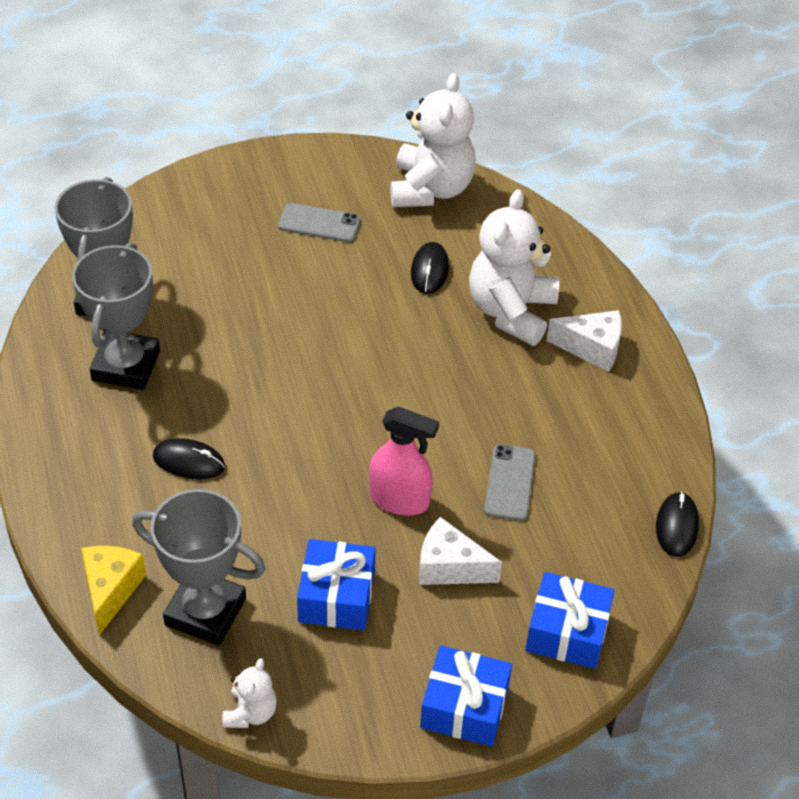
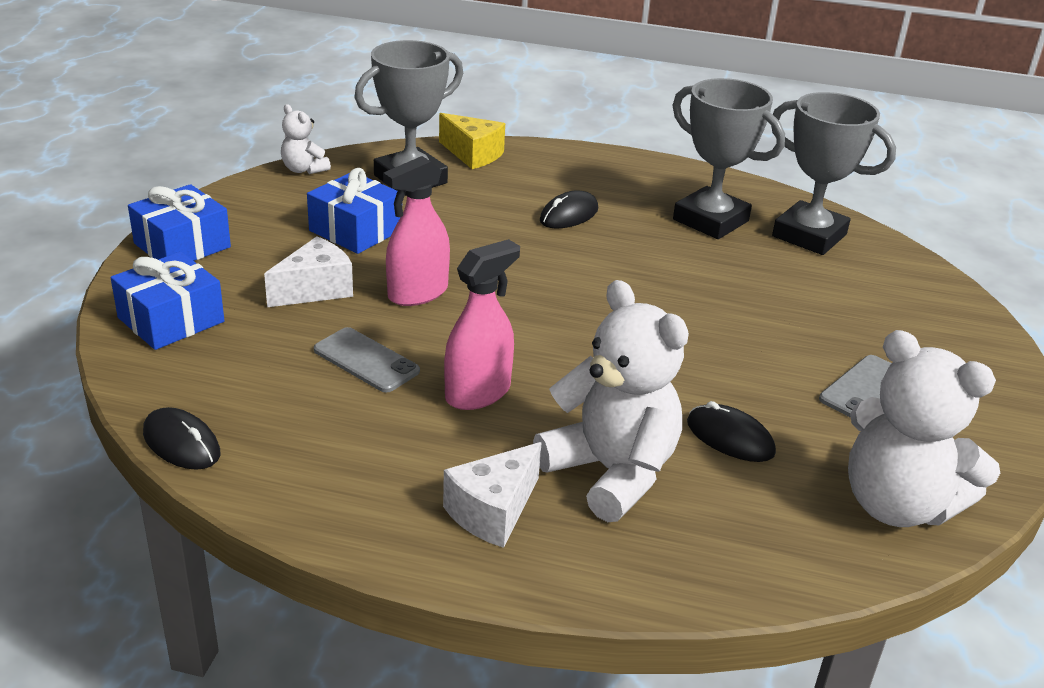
camera: 120 degrees right, 15 degrees down
none -> pink spray bottle [444,239,520,410]

